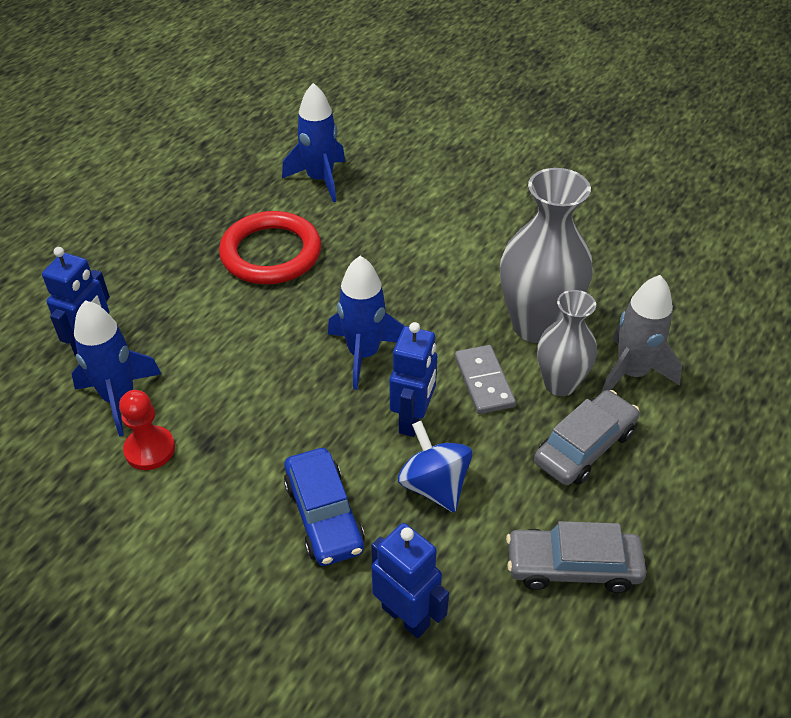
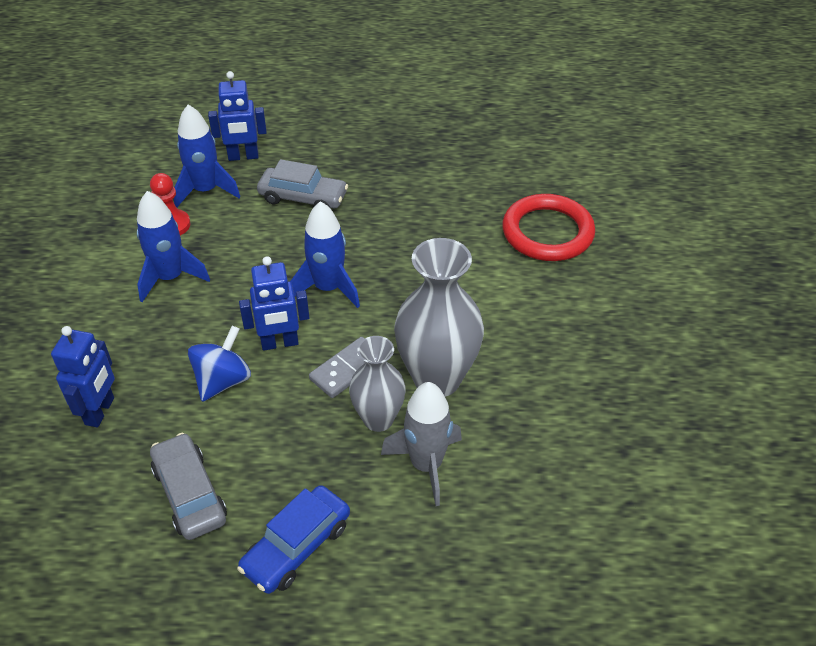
camera: 60 degrees right, 0 degrees up
red ring [219,211,321,284] -> red ring moved to [502,194,595,261]
blue rocket [282,83,345,202] -> blue rocket moved to [137,191,210,302]
blue car [284,448,365,566] -> blue car moved to [237,485,350,594]
grey car [534,390,640,485] -> grey car moved to [257,159,348,208]

